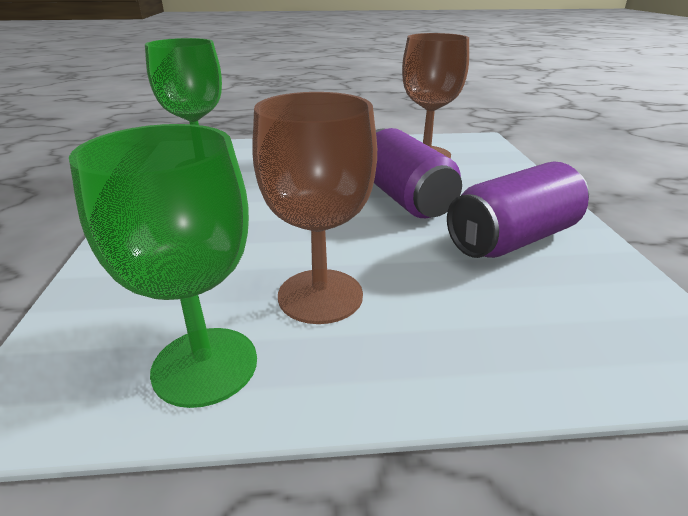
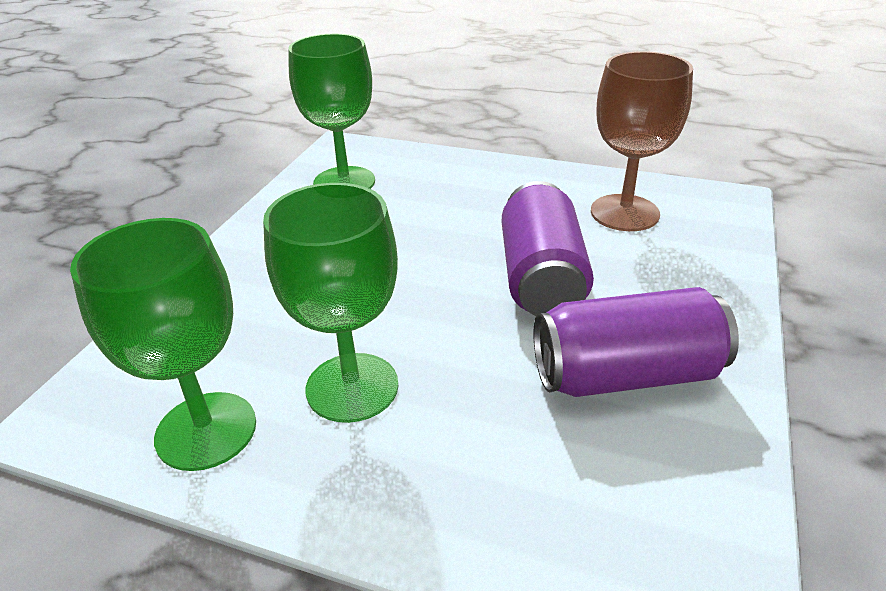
camera: 25 degrees right, 5 degrees up
brown goblet [252,92,377,324] -> green goblet [263,183,398,423]

